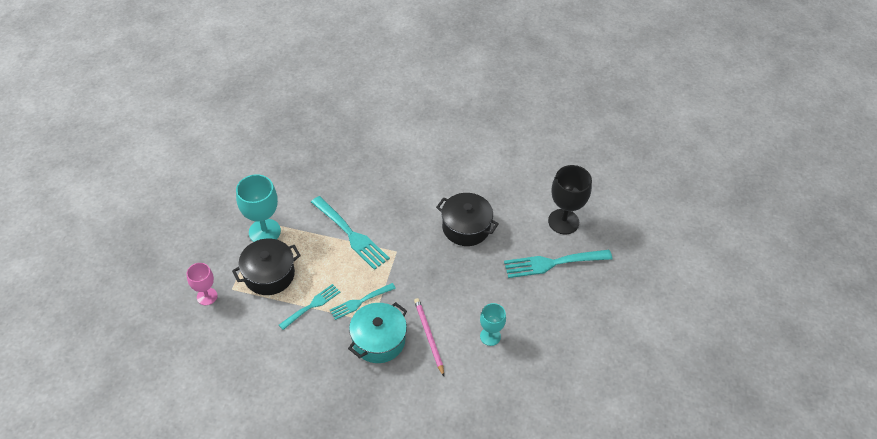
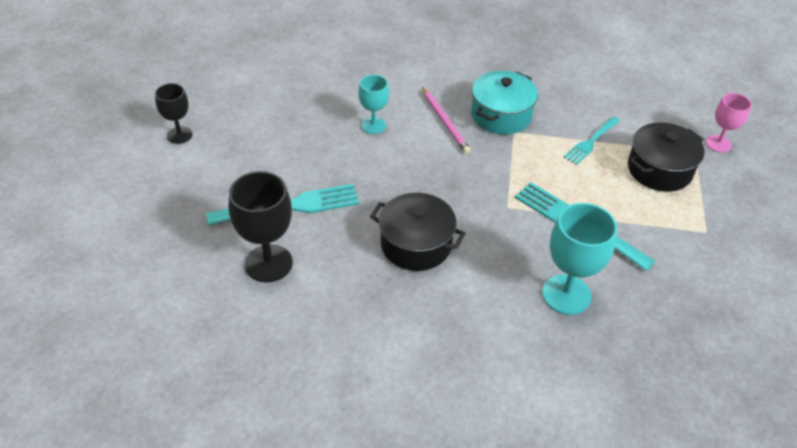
camera: 175 degrees right, 5 degrees down
turquoise goblet [236,174,281,242] -> turquoise goblet moved to [542,203,617,315]
turquoise fork [330,283,396,320] -> none
none -> black goblet [155,83,193,144]

